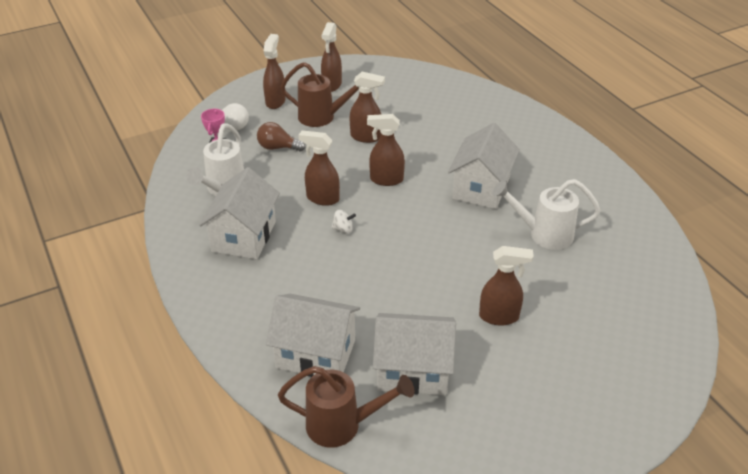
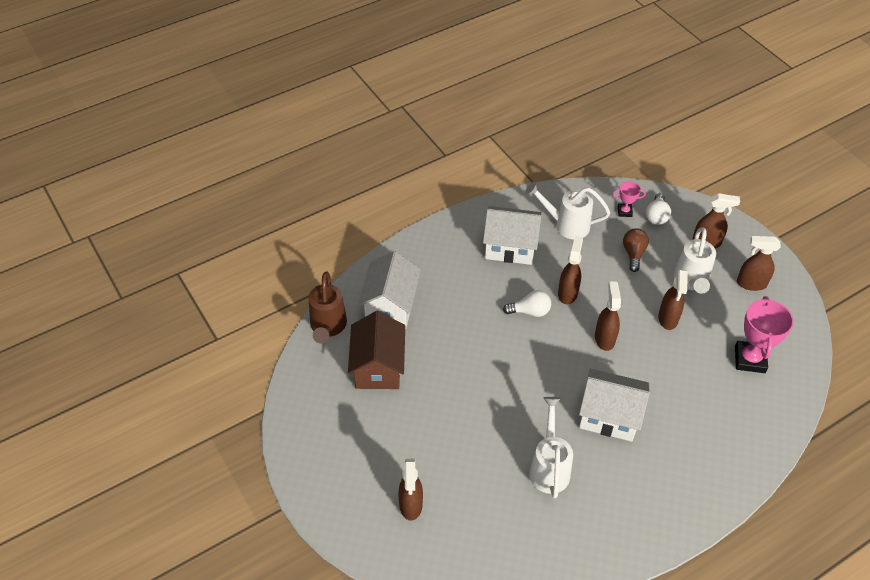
camera: 85 degrees right, 10 degrees up
brown watering can [281,62,359,127] -> white watering can [673,227,716,294]
white spinning top [331,210,356,233] -> white light bulb [503,290,551,317]
white house [373,313,456,395] -> brown house [348,311,405,389]
brown spray bottle [479,246,534,325] -> brown spray bottle moved to [398,459,423,521]
none -> pink trophy [735,296,794,373]

